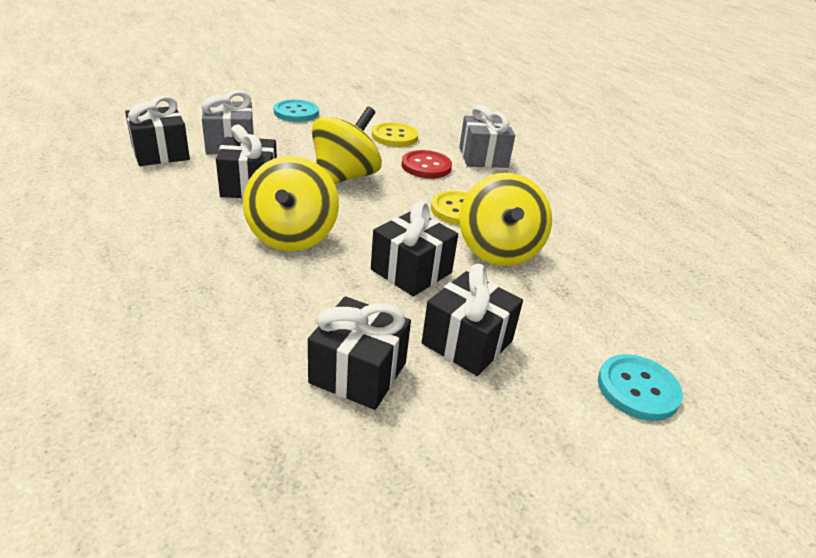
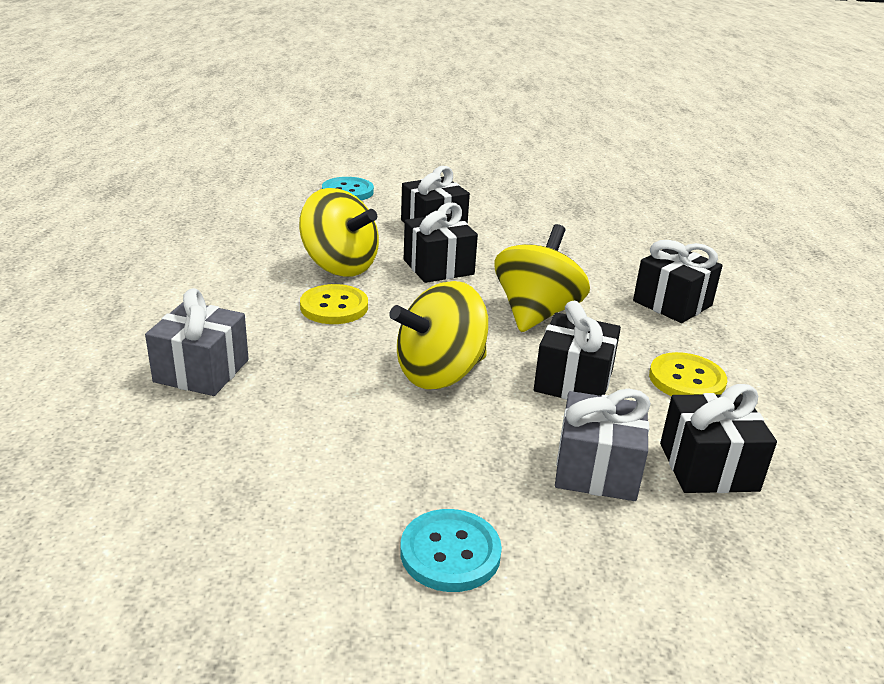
camera: 155 degrees left, 5 degrees down
black gift [308,297,411,410] -> black gift moved to [633,240,723,323]
yellow button [372,122,418,147] -> yellow button moved to [649,352,727,396]
red button [401,150,452,178] -> none
yellow spinning top [459,173,552,266] -> yellow spinning top turned 105 degrees clockwise [299,188,379,277]

